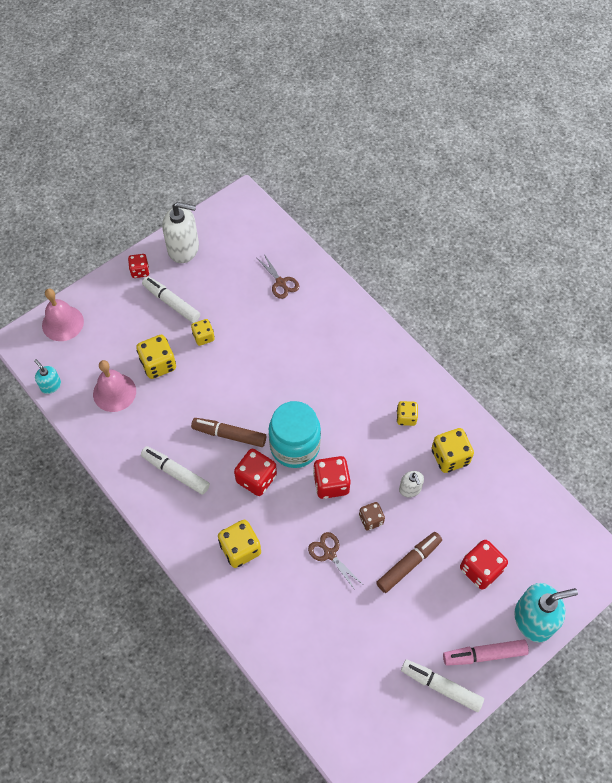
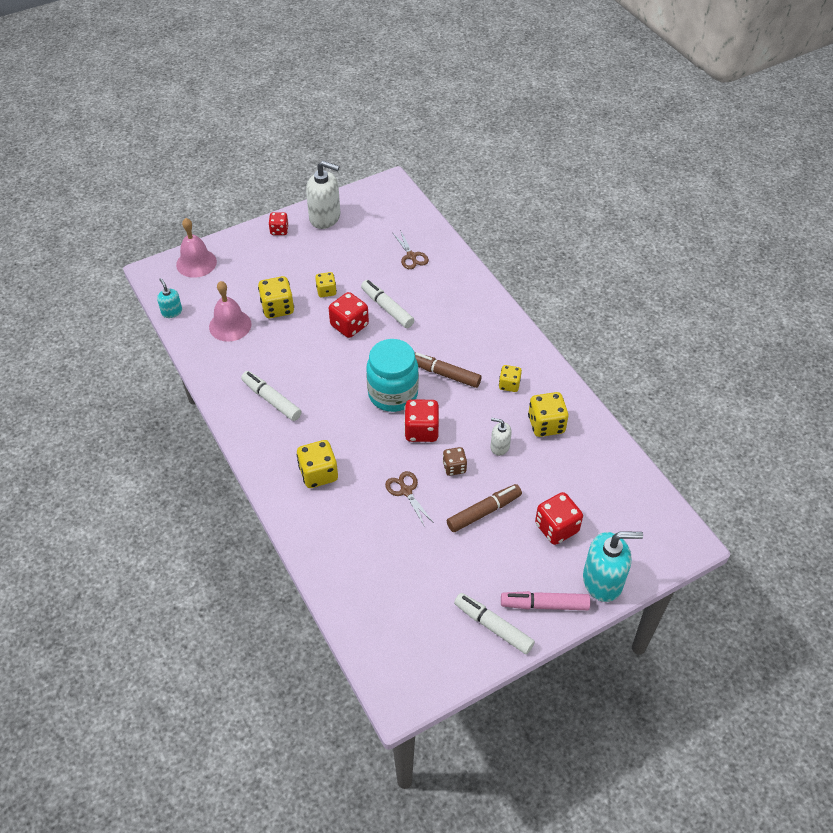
camera: 10 degrees right, 10 degrees down
white marker [142,276,200,323] -> white marker moved to [361,280,414,328]
brown marker [191,418,266,447] -> brown marker moved to [415,352,482,388]
red dice [234,449,277,496] -> red dice moved to [329,292,369,338]
white soap dispenser [399,471,424,497] -> white soap dispenser turned 120 degrees clockwise [491,418,512,456]

